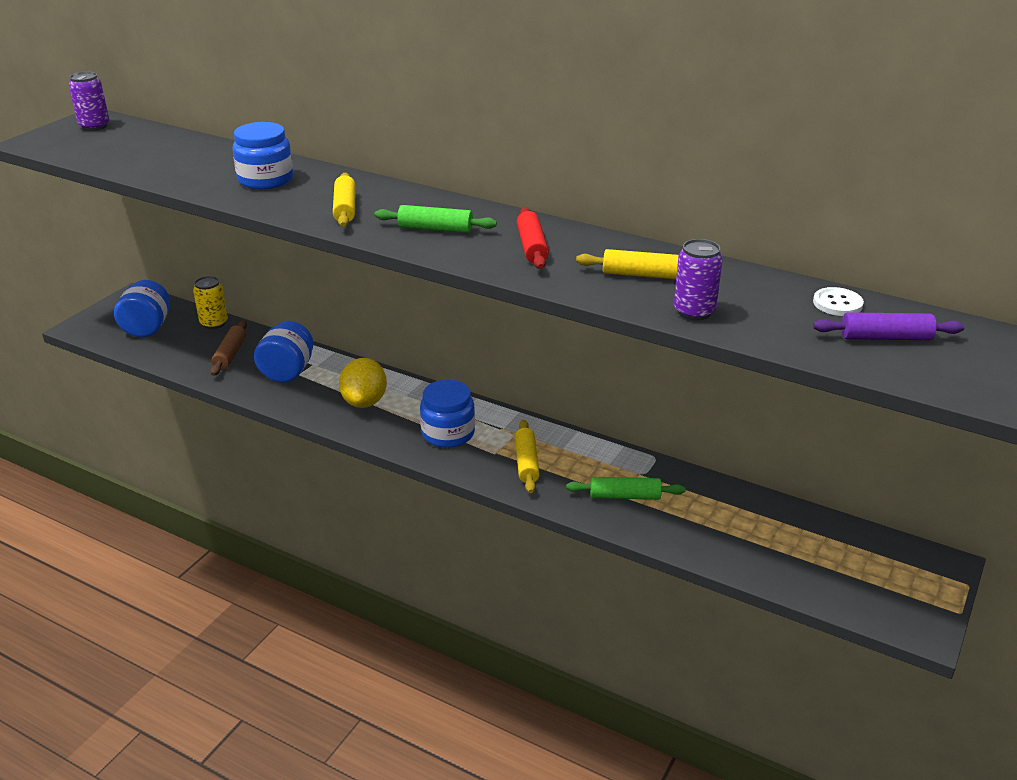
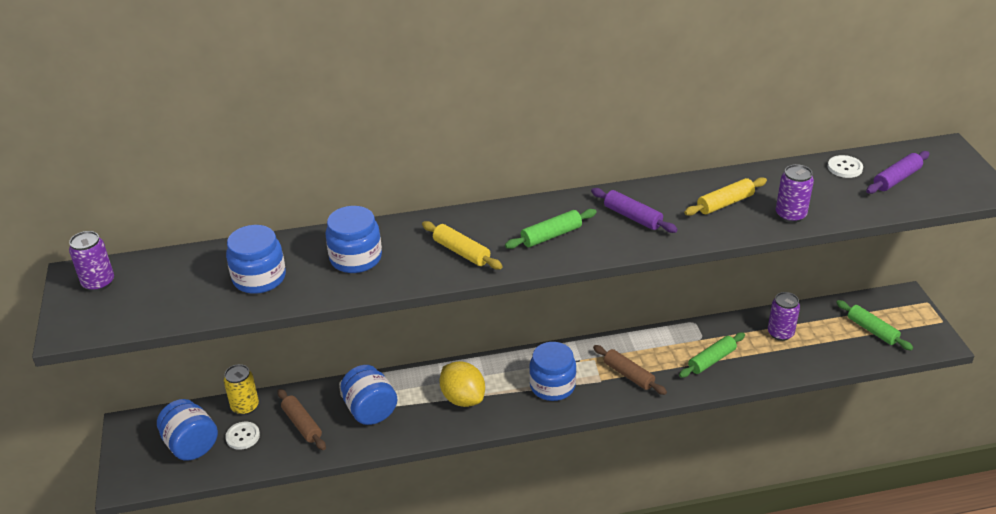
camera: 40 degrees left, 5 degrees up
yellow rolling pin [515,420,540,493] -> brown rolling pin [593,345,667,395]
red rolling pin [517,207,549,269] -> purple rolling pin [591,188,678,233]
none -> white button [225,422,260,450]
none -> blue jar [226,225,286,294]
none -> purple can [768,292,800,341]
none -> green rolling pin [836,300,913,350]

